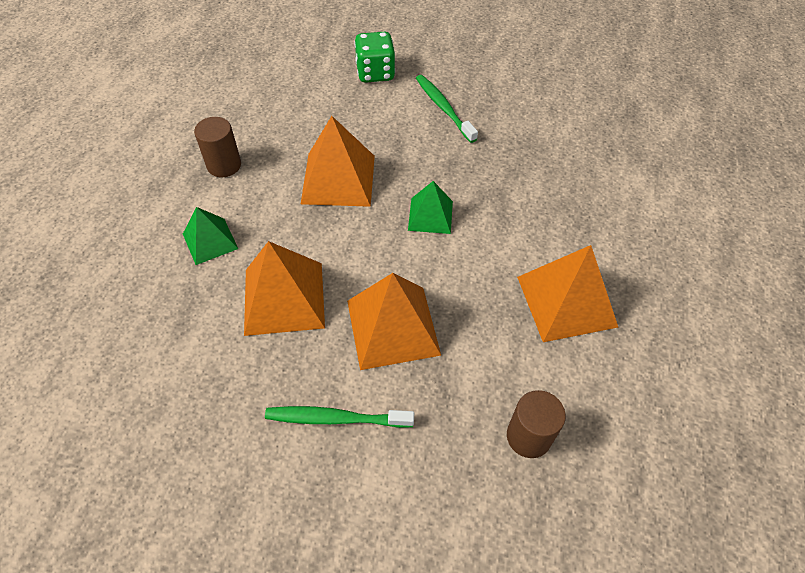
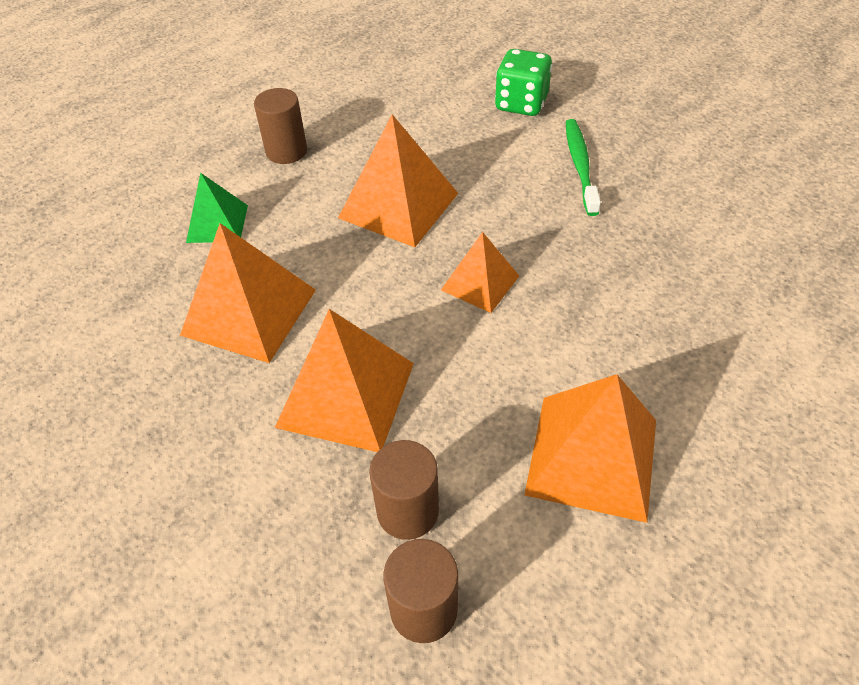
camera: 30 degrees right, 5 degrees down
green toothbrush [265,406,414,428] -> none
green pyramid [408,181,453,234] -> orange pyramid [441,232,519,313]
none -> brown cylinder [369,440,439,540]

